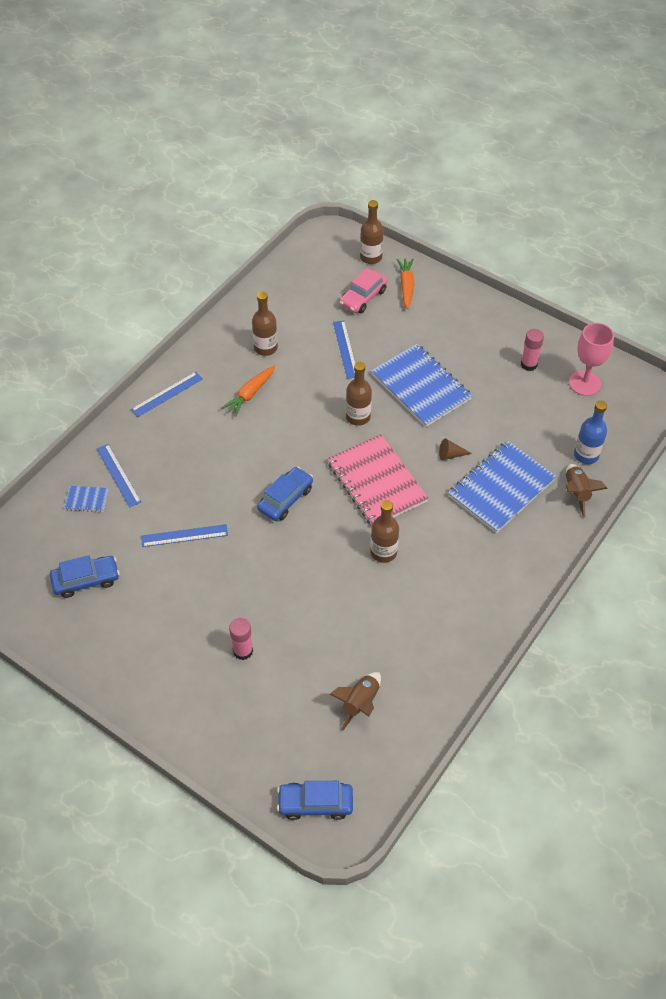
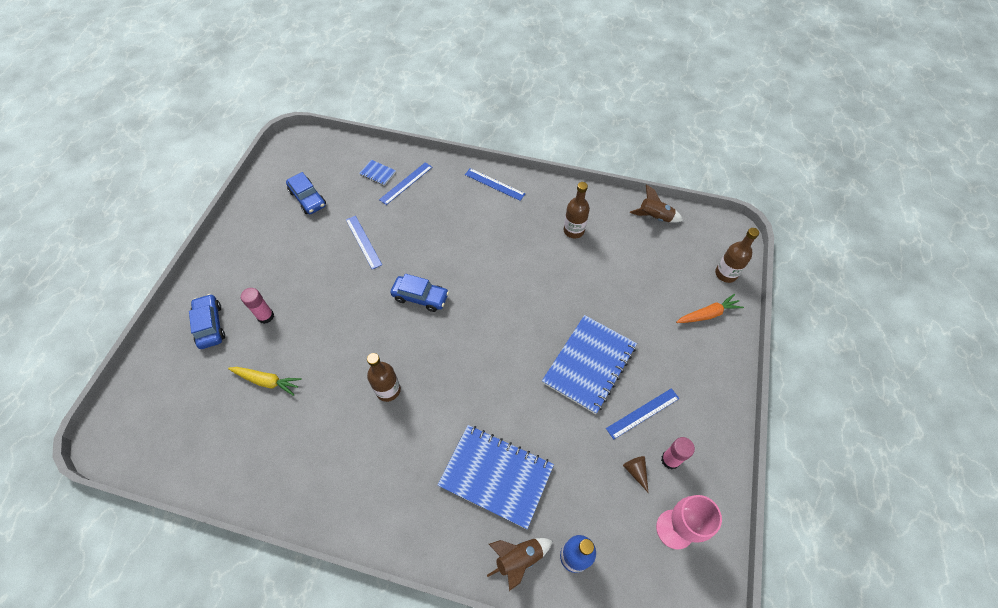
camera: 70 degrees right, 5 degrees up
blue notebook [64,486,108,512] -> blue notebook turned 45 degrees counterclockwise [359,160,396,186]
orange carrot [221,365,275,416] -> none
blue car [277,781,353,820] -> blue car moved to [189,294,225,349]
pink notebook [327,434,429,525] -> none
brown rocket [329,672,381,731] -> brown rocket moved to [630,185,683,223]
blue ruler [333,320,355,379] -> blue ruler moved to [606,388,680,440]
pink car [339,268,388,313] -> none
brown bottle [346,362,372,426] -> none
brown cone [439,438,472,460] -> brown cone moved to [623,456,648,492]
none -> yellow carrot [228,367,302,396]

